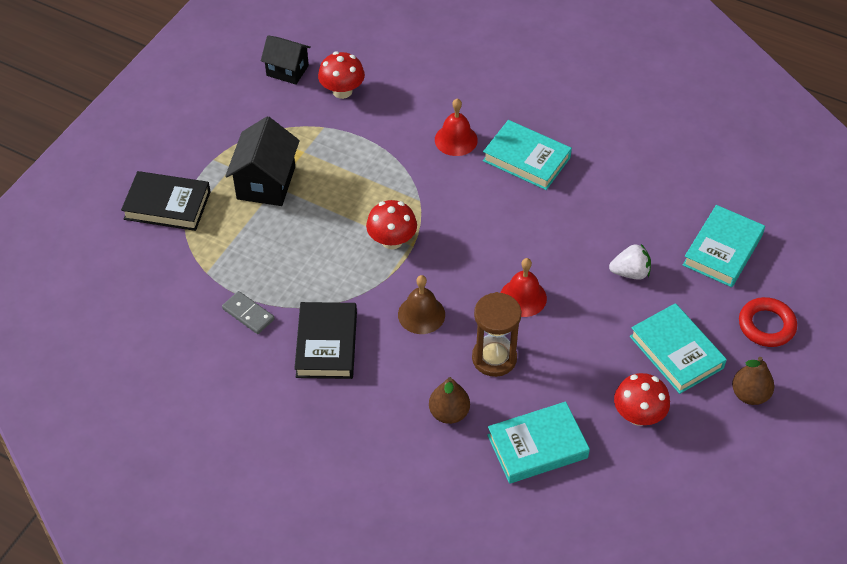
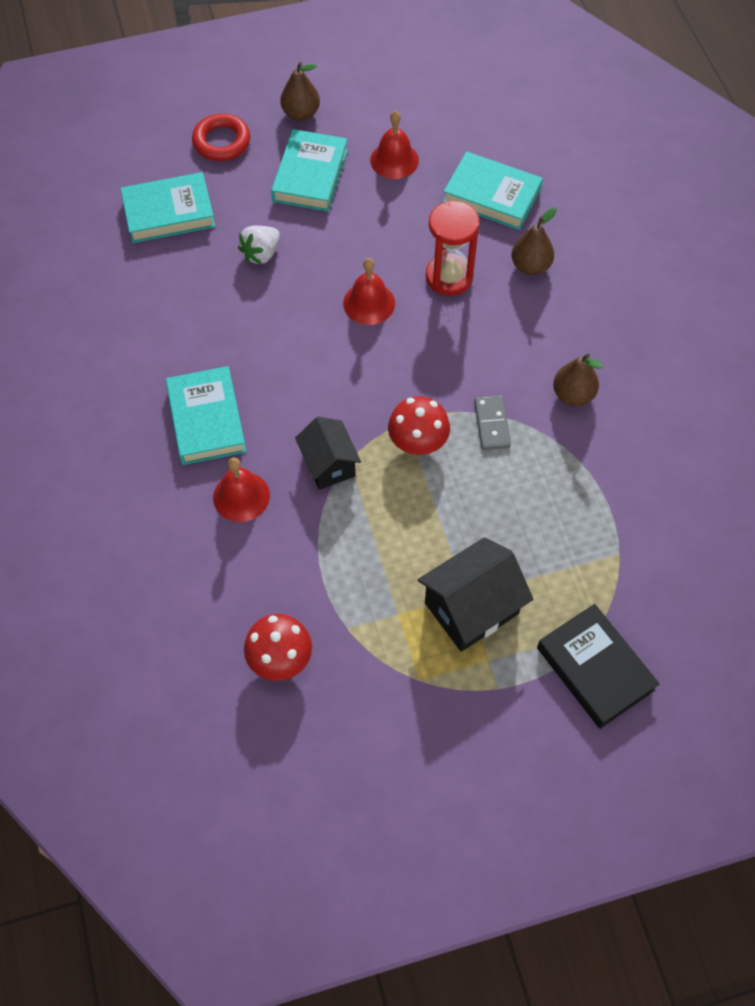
camera: 135 degrees left, 10 degrees up
grey domino [222,291,274,334] -> grey domino moved to [474,395,511,450]
black house [261,35,311,85] -> black house moved to [295,417,361,490]
black book [294,302,357,379] -> brown pear [553,354,603,406]
brown bell [398,275,445,334] -> none
brown hourglass [472,292,522,377] -> red hourglass [426,201,480,296]
white strawberry [609,244,651,280] -> white strawberry turned 90 degrees counterclockwise [238,225,280,264]
red mushroom [614,373,670,426] -> red bell [370,111,419,179]

